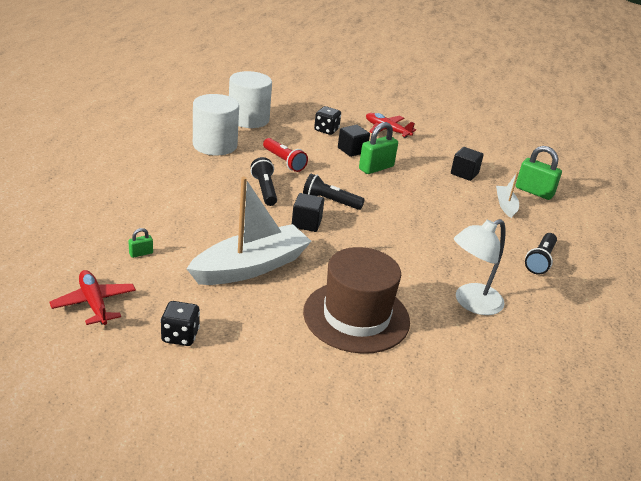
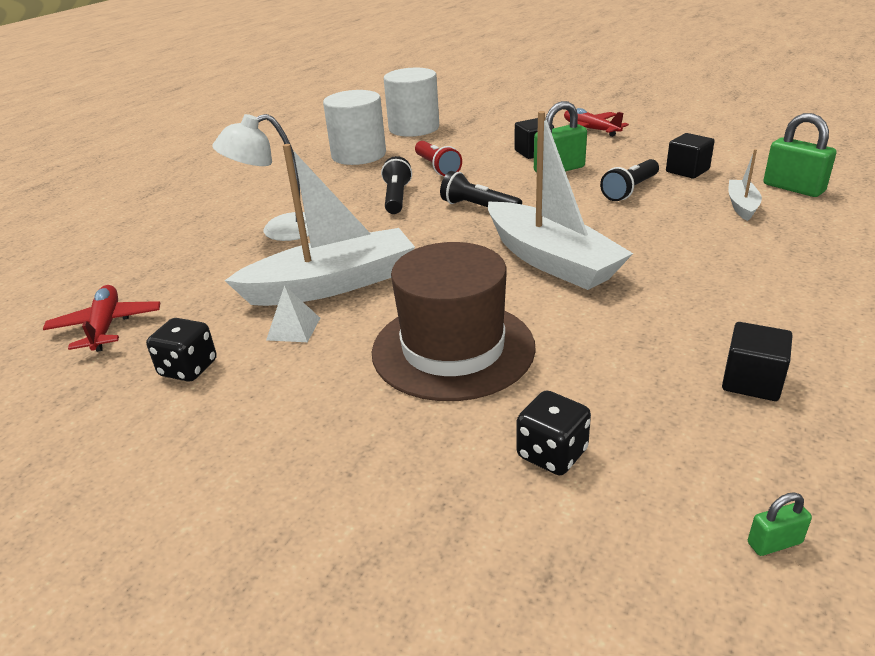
camera: 20 degrees right, 0 degrees up
green padlock [128,228,153,258] -> green padlock moved to [748,492,812,556]
black cube [292,193,324,232] -> black cube moved to [722,322,793,401]
black dice [314,106,341,135] -> black dice moved to [516,391,591,475]
white lamp [454,219,506,315] -> white lamp moved to [212,114,309,241]
black flashlight [525,233,557,275] -> black flashlight moved to [600,159,659,201]
none -> white pyramid [266,285,320,342]
none -> white boat [488,111,633,290]

